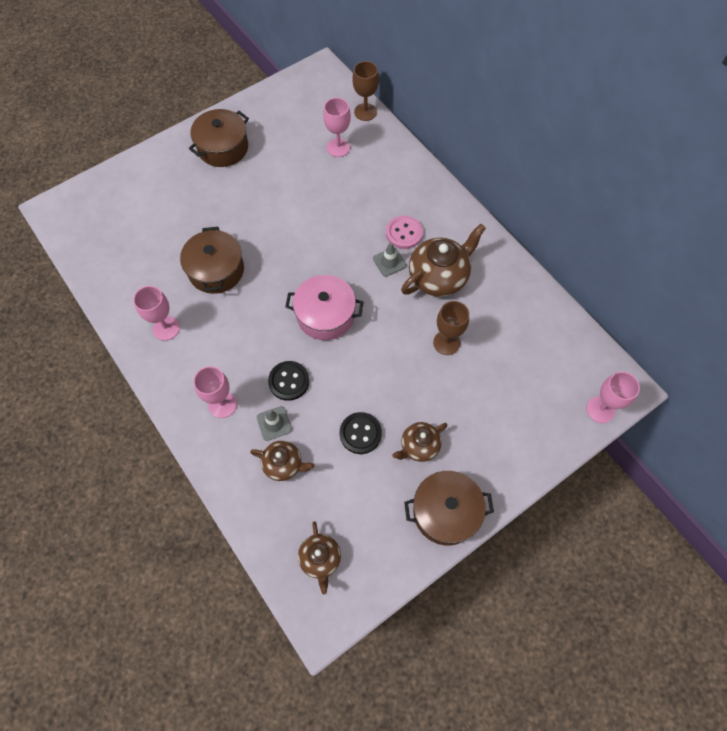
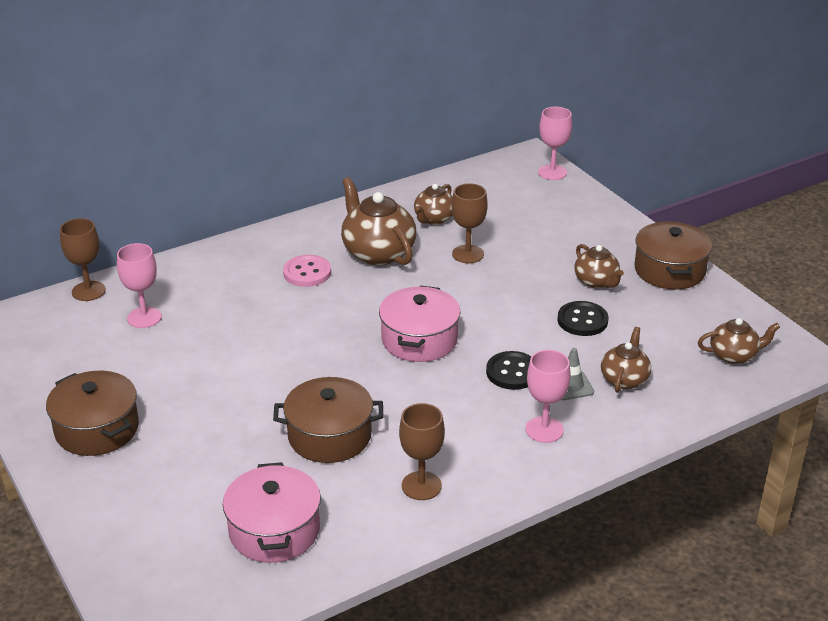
camera: 85 degrees left, 30 degrees down
pink goblet [133,286,180,341] -> brown goblet [399,403,445,500]
grey traffic cone [373,242,406,277] -> none
none -> pink pot [223,462,321,563]
none -> brown teapot [414,184,453,225]

